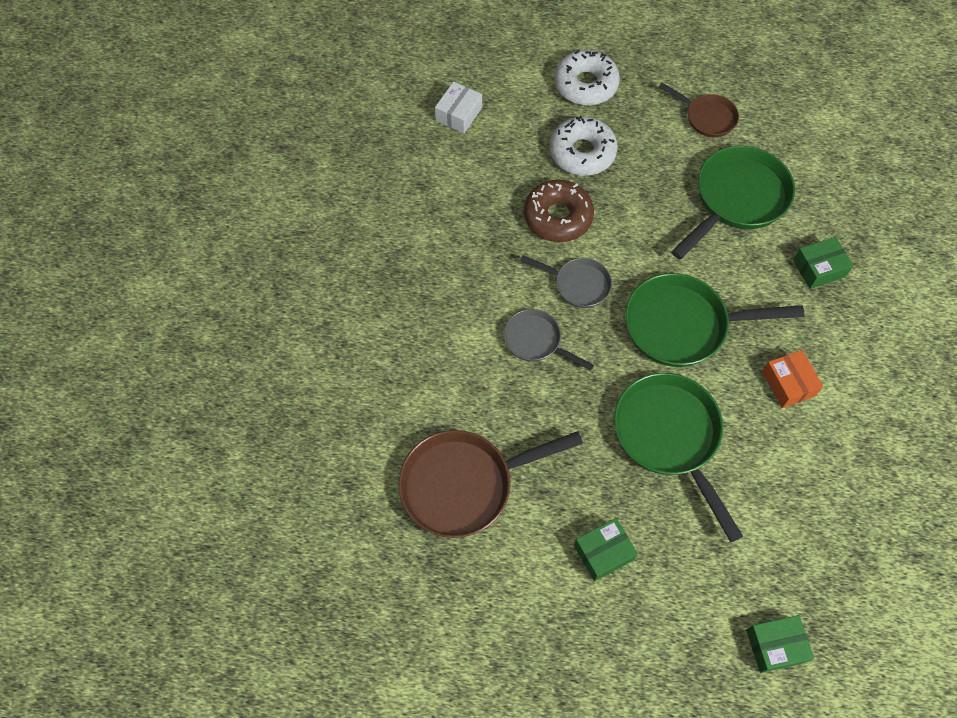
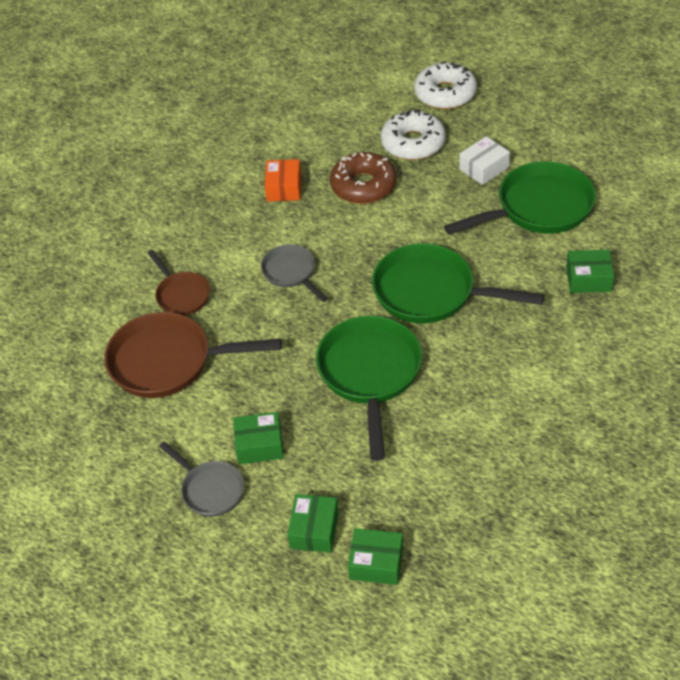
camera: 25 degrees right, 15 degrees down
white box [435,82,482,133] -> white box moved to [459,136,510,185]
grey pan [520,255,612,308] -> grey pan moved to [159,441,244,517]
brown pan [659,83,739,137] -> brown pan moved to [147,250,210,316]
orange box [762,350,823,408] -> orange box moved to [265,159,301,202]
none -> green box [287,494,339,553]

